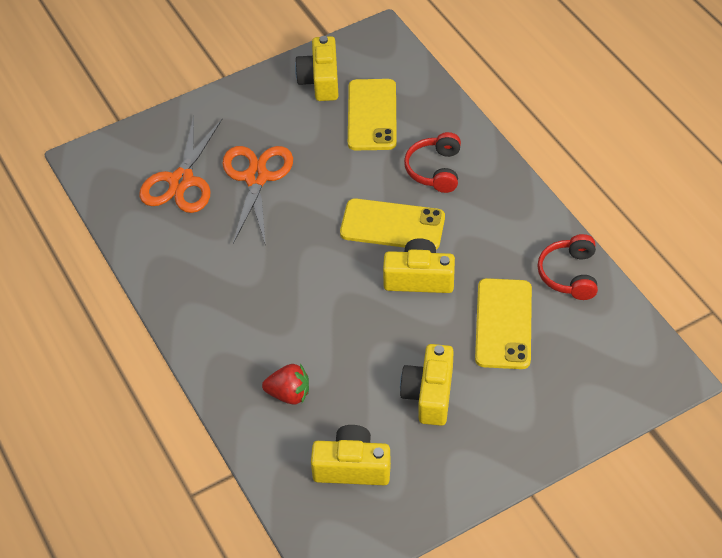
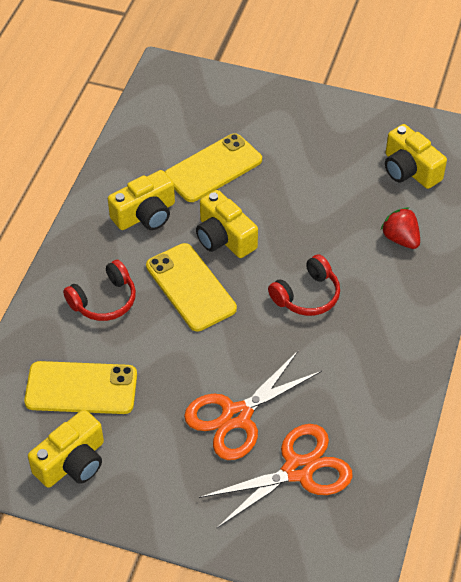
camera: 135 degrees left, 0 degrees up
yellow phone [348,79,397,150] -> yellow phone turned 45 degrees clockwise [24,361,137,414]
yellow camera [400,344,454,426] -> yellow camera moved to [108,170,175,230]
red headphones [537,234,598,300] -> red headphones moved to [268,254,340,316]

